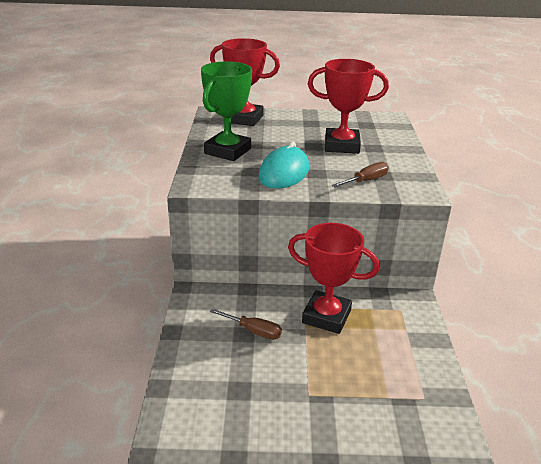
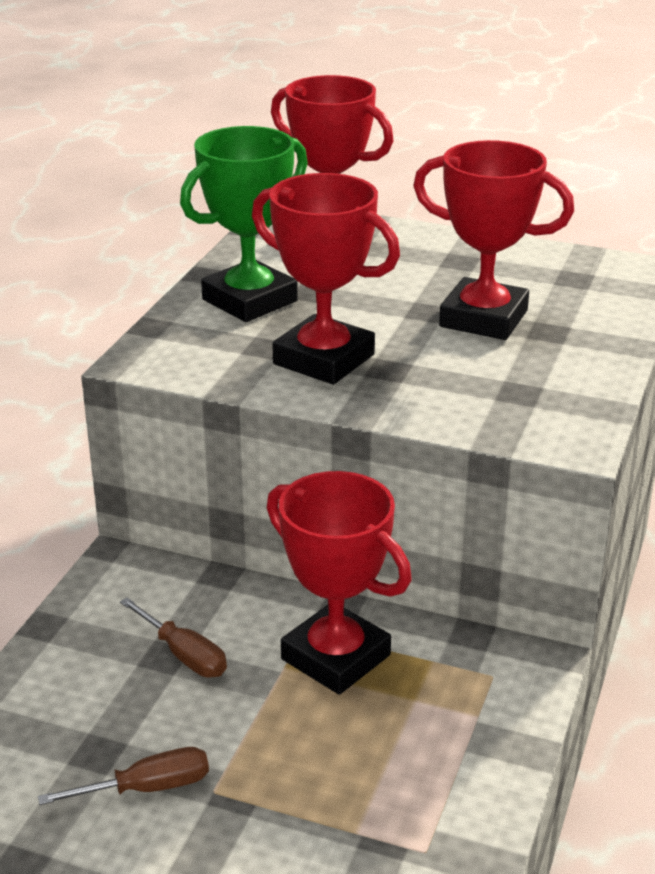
camera: 20 degrees right, 0 degrees up
turquoise mouse [259,141,309,189] -> red trophy [252,173,400,385]
brown screwdriver [332,162,389,187] -> brown screwdriver moved to [38,747,209,805]

